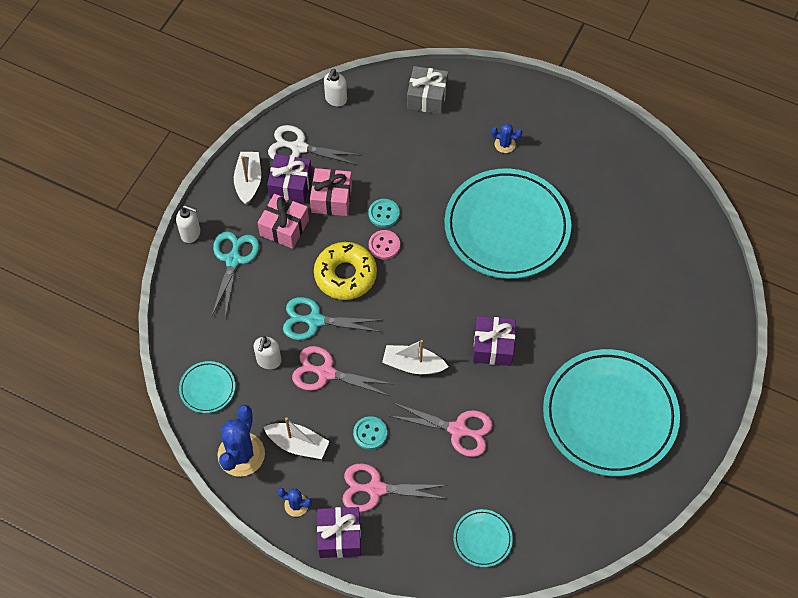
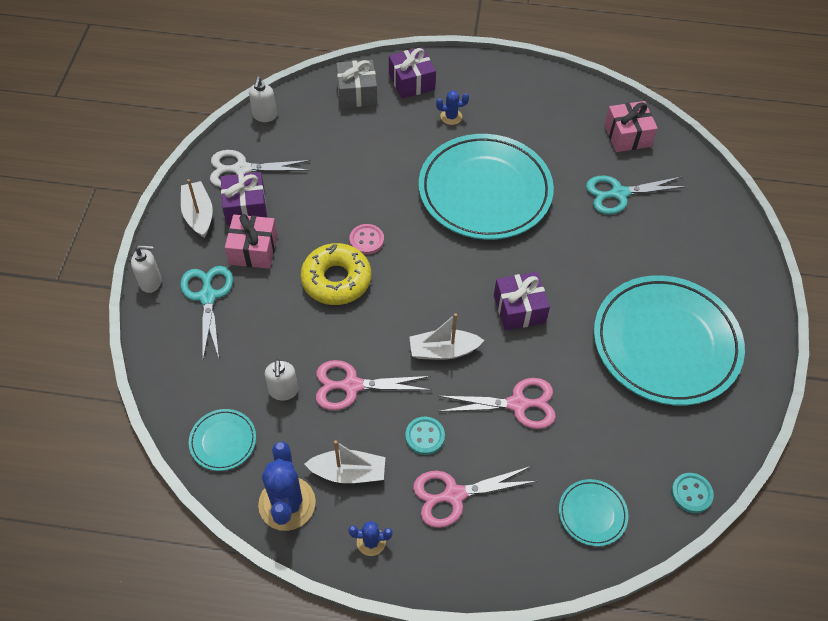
camera: 20 degrees left, 5 degrees down
turquoise scissors [283,297,381,340] -> turquoise scissors moved to [586,176,688,215]
pink gift [310,168,352,216] -> pink gift moved to [604,101,658,152]
purple gift [317,507,361,558] -> purple gift moved to [389,47,436,99]
turquoise button [368,199,400,228] -> turquoise button moved to [671,473,714,513]

